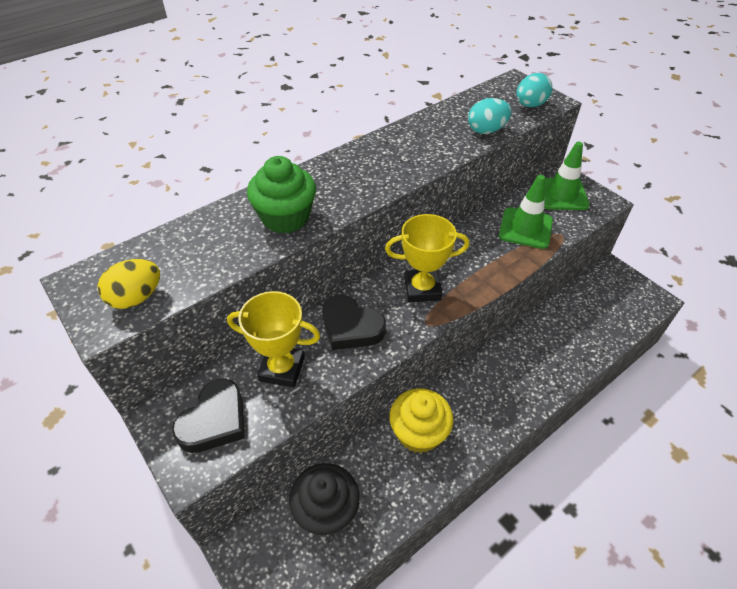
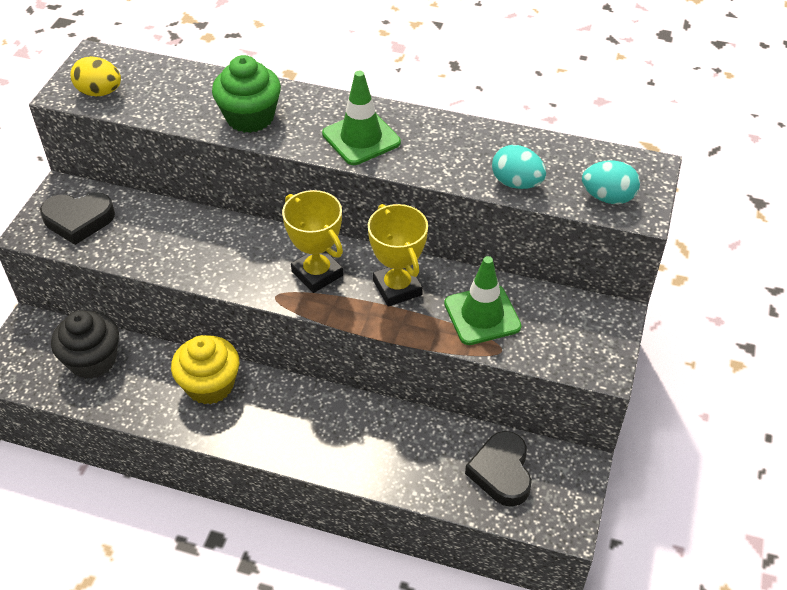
camera: 55 degrees right, 0 degrees up
yellow trophy [227,291,320,388] -> yellow trophy moved to [368,204,428,306]
black heart [322,295,386,350] -> black heart moved to [465,431,532,507]
green traffic cone [544,142,590,210] -> green traffic cone moved to [322,71,401,165]

